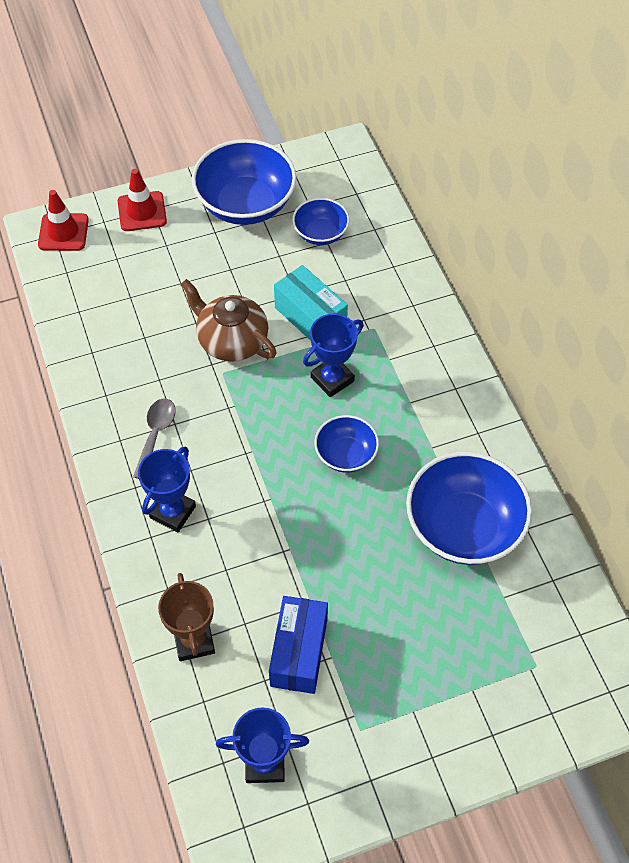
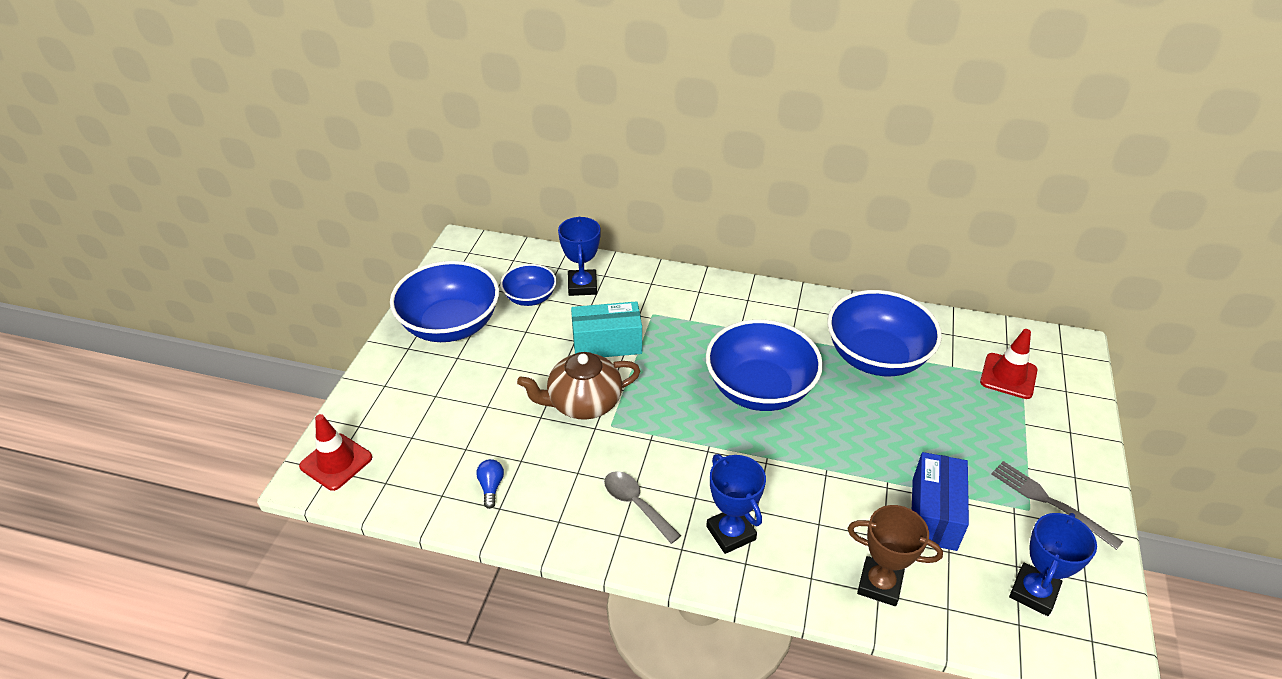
camera: 55 degrees left, 15 degrees down
red traffic cone [118,169,167,231] -> red traffic cone moved to [980,329,1037,399]
blue box [269,596,328,694] -> blue box turned 60 degrees clockwise [912,452,969,551]
blue trophy [303,314,364,397] -> blue trophy moved to [558,216,601,296]
blue bowl [314,415,379,473] -> blue bowl [706,319,823,411], size x1.84
none -> blue light bulb [476,459,504,509]
none -> grey fork [991,461,1123,550]

